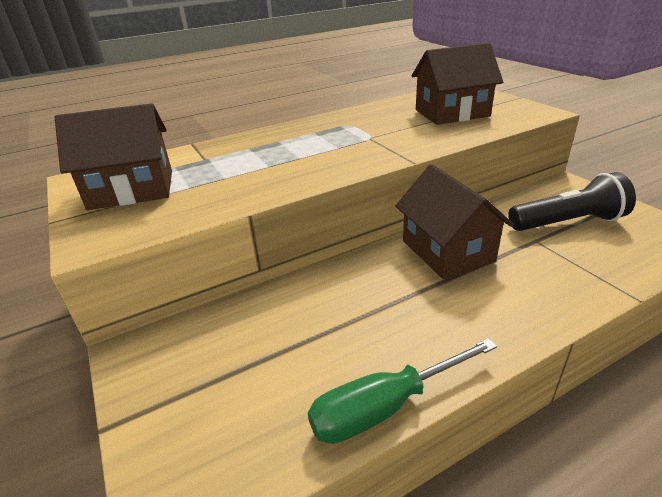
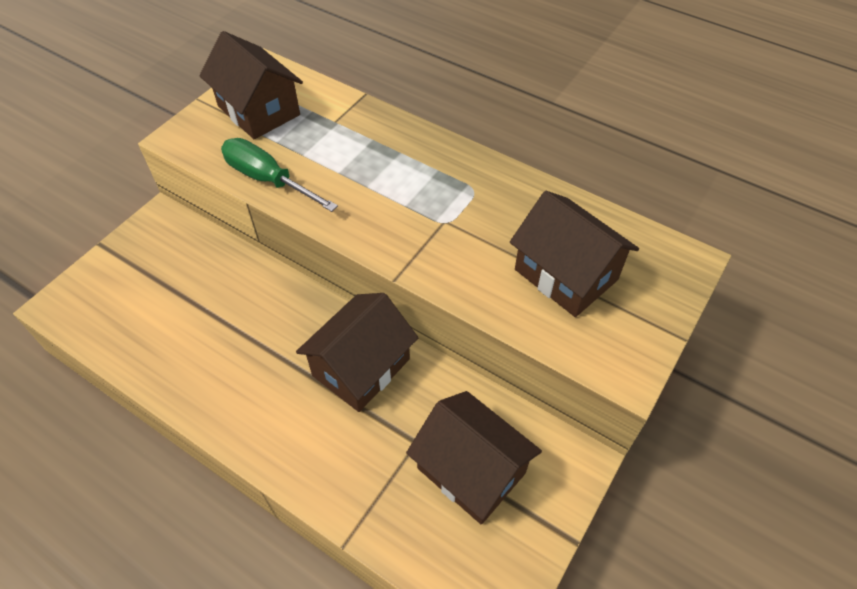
camera: 60 degrees right, 20 degrees up
green screwdriver [308,338,497,444] -> green screwdriver moved to [221,138,338,212]
black flashlight [508,172,636,231] -> brown house [406,391,542,525]

